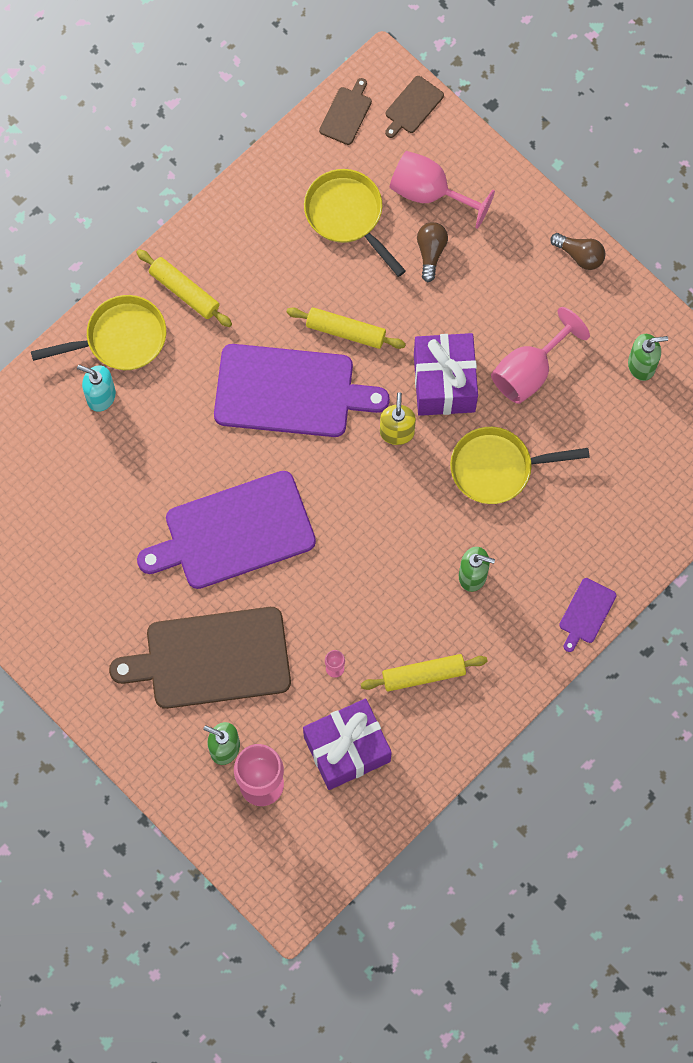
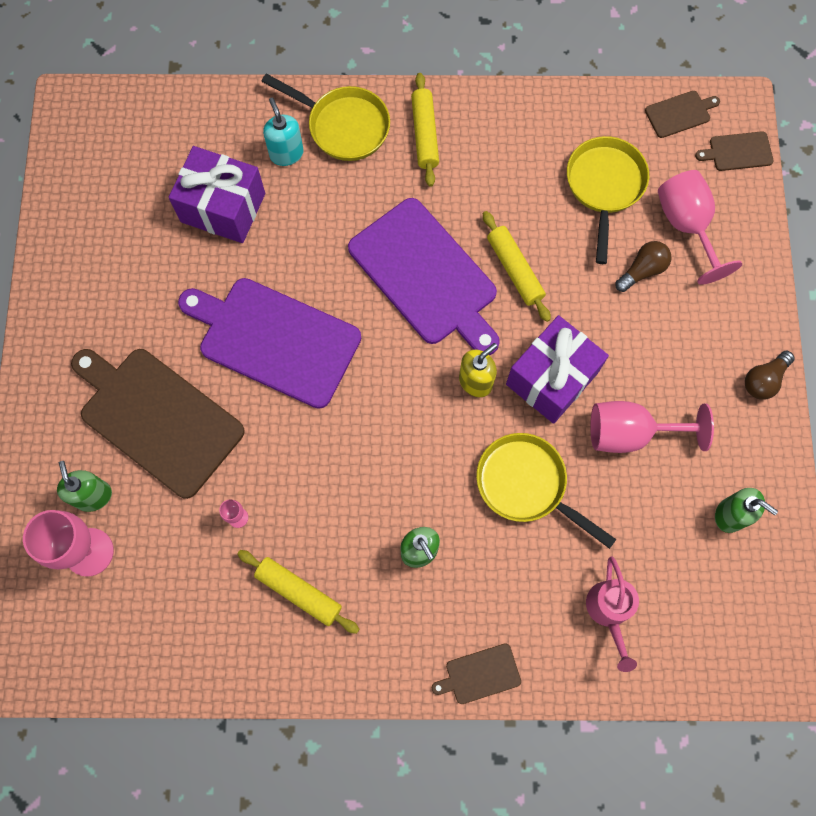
camera: 45 degrees right, 0 degrees up
purple gift [303,699,392,790] -> purple gift moved to [169,146,265,243]
brown light bulb [550,233,606,270] -> brown light bulb turned 60 degrees clockwise [745,351,795,400]
purple cutting board [559,578,616,652] -> brown cutting board [432,643,521,704]
none -> pink watering can [586,556,639,672]

